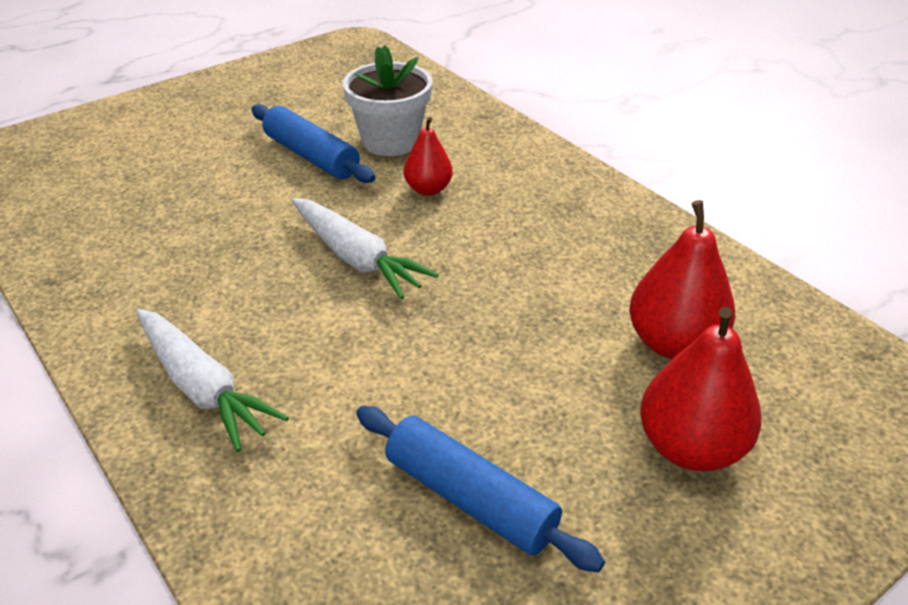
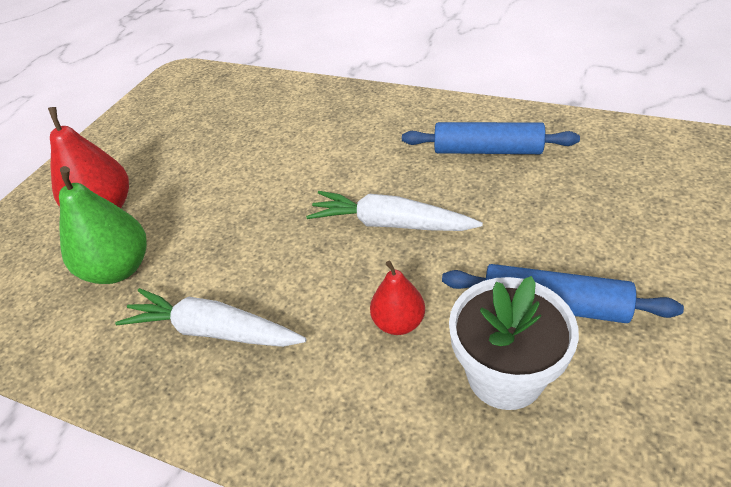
camera: 155 degrees right, 5 degrees up
white carrot [136,309,289,452] -> white carrot moved to [115,288,306,347]
blue rolling pin [356,406,605,572] -> blue rolling pin moved to [402,122,580,154]
red pear [629,200,735,359] -> green pear [59,166,147,284]

